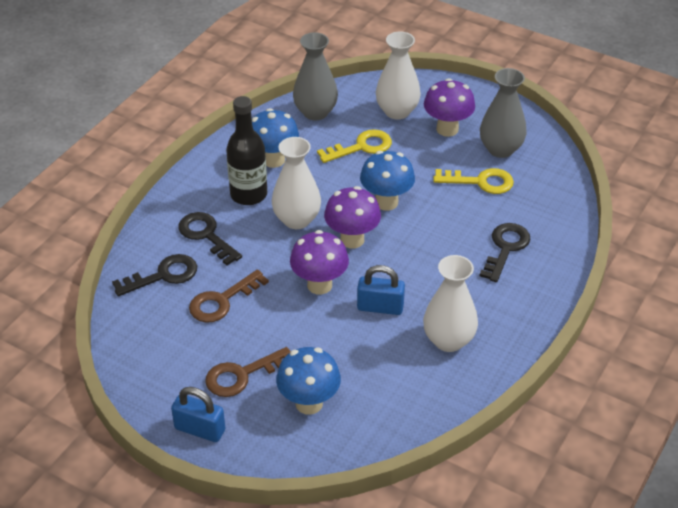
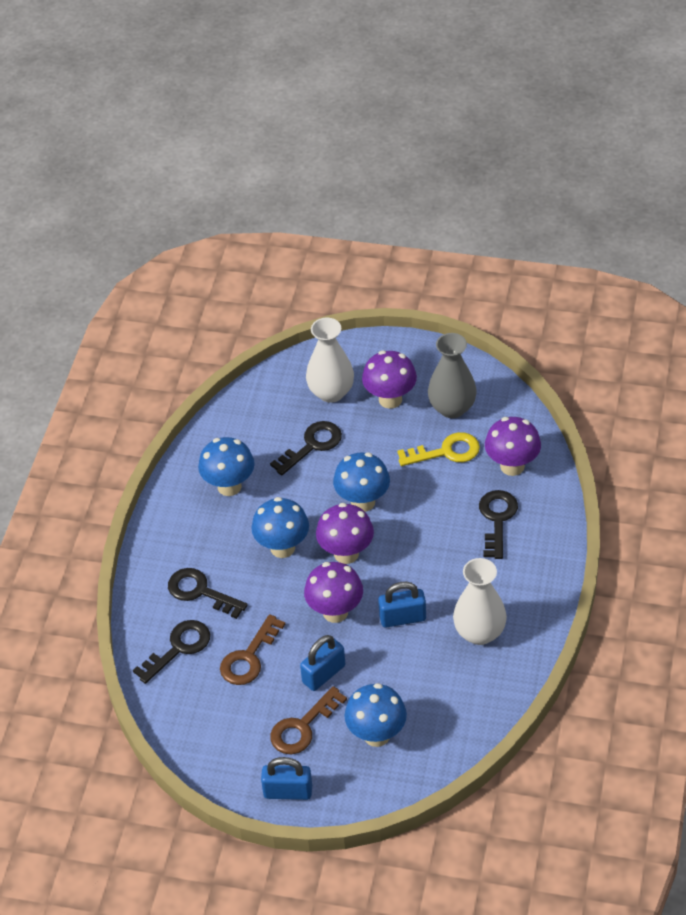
camera: 15 degrees left, 5 degrees up
black bottle [226,96,267,205] -> none
white vase [272,137,321,229] -> blue mushroom [252,497,309,558]
grey vase [293,32,338,120] -> none
yellow key [317,129,392,163] -> black key [270,421,342,475]
none -> blue padlock [300,635,345,691]
none -> purple mushroom [485,417,541,476]

